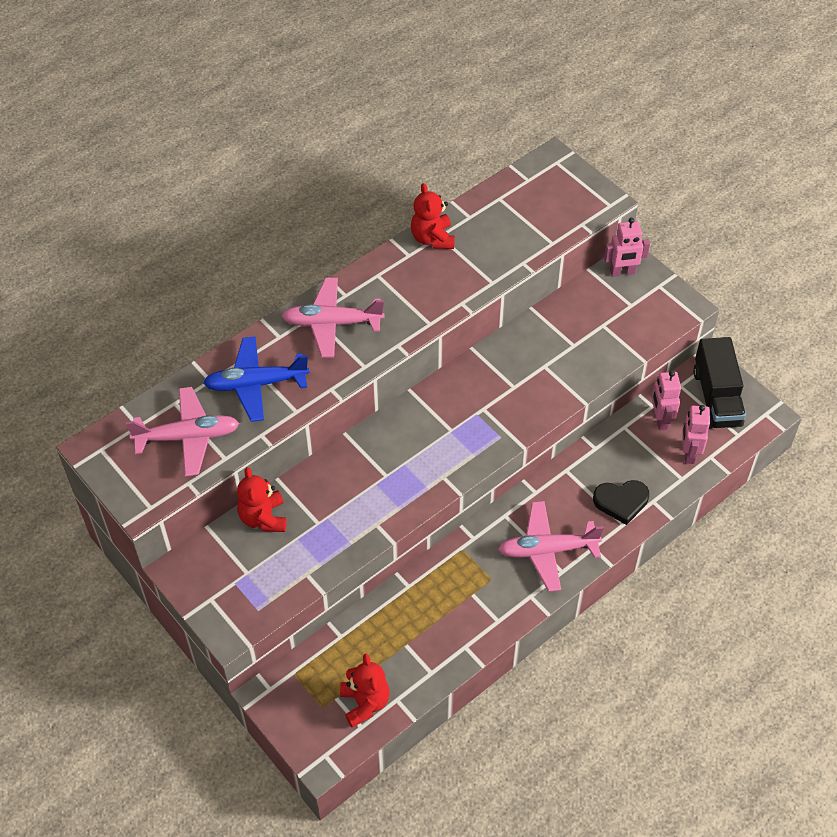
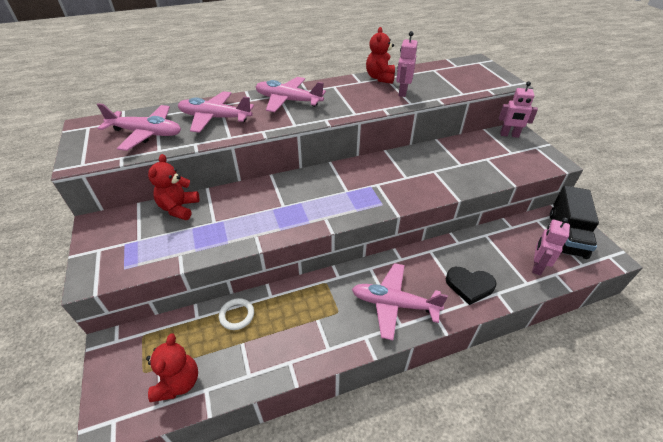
camera: 20 degrees right, 10 degrees down
blue plane [203,336,309,422] -> pink plane [178,91,254,133]
pink robot [651,371,681,430] -> pink robot moved to [396,31,418,97]
none -> white ring [219,298,254,330]

